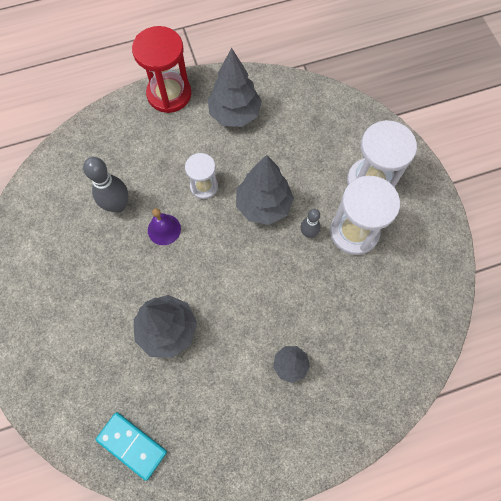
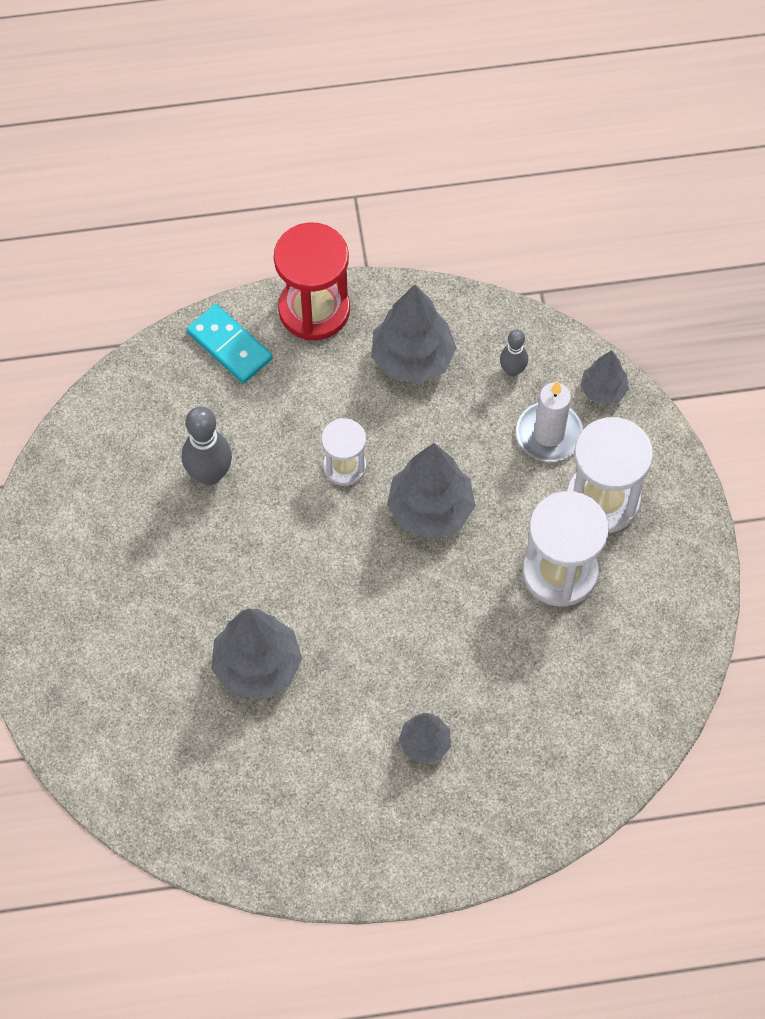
camera: 10 degrees right, 5 degrees down
turquoise domino [95,412,167,481] -> turquoise domino moved to [186,304,273,383]
purple bell [148,208,181,245] -> none
grey bowling pin [300,209,320,238] -> grey bowling pin moved to [500,329,528,377]
none -> white candle [516,381,583,462]
none -> grey tree [580,350,629,406]

